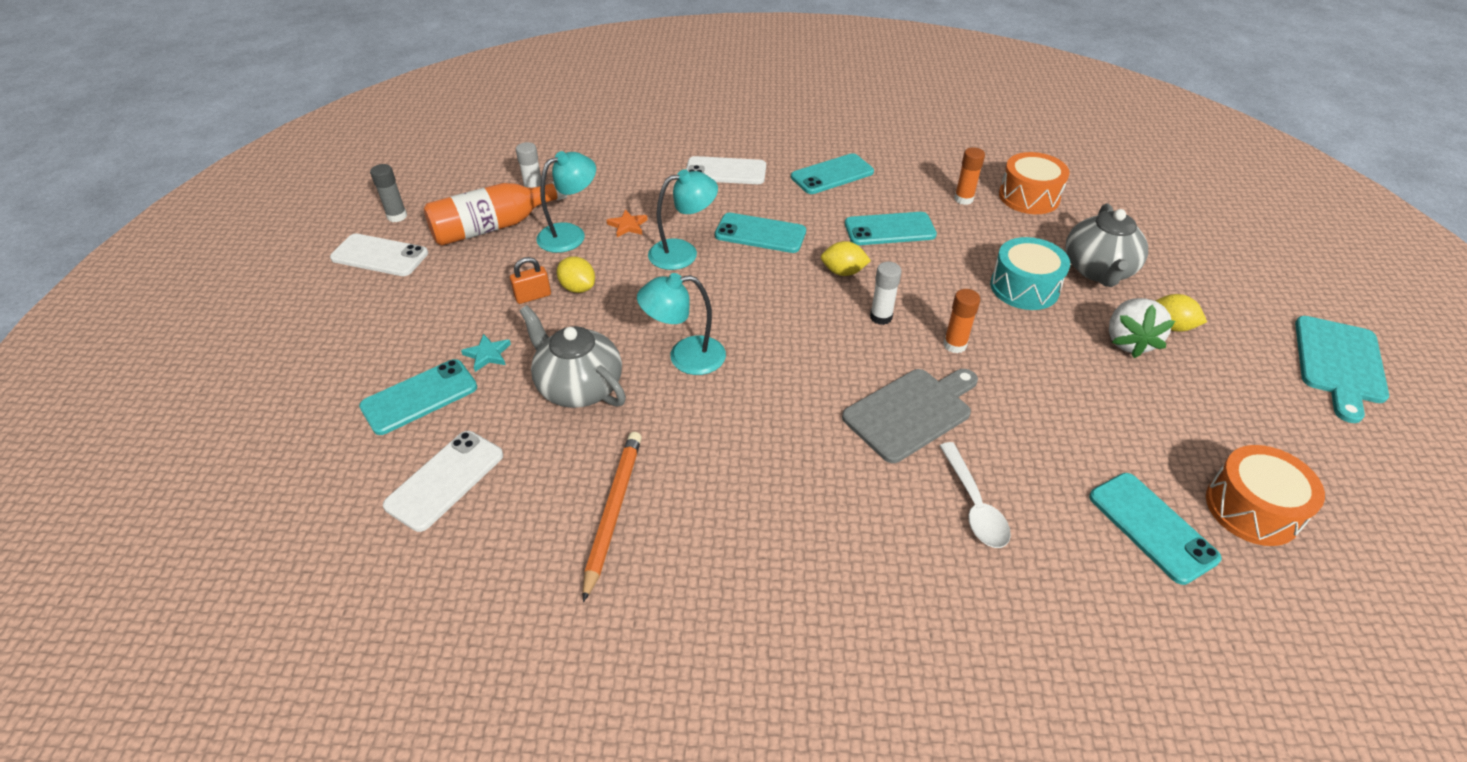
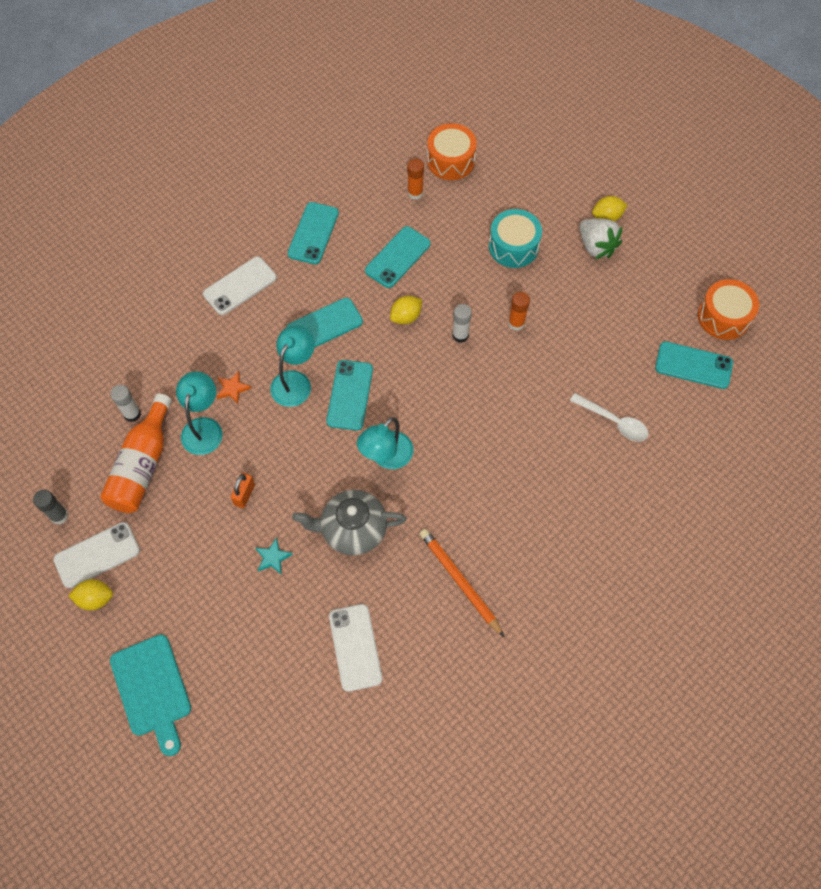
camera: 45 degrees left, 20 degrees up
turquoise phone [359,359,477,435] -> turquoise phone moved to [326,360,373,431]
yellow lemon [557,256,595,293] -> yellow lemon moved to [68,579,113,610]
grey cutting board [842,369,978,463] -> none
grey teapot [1065,203,1148,287] -> none
turquoise cutting board [1295,316,1389,423] -> turquoise cutting board moved to [110,634,191,756]

